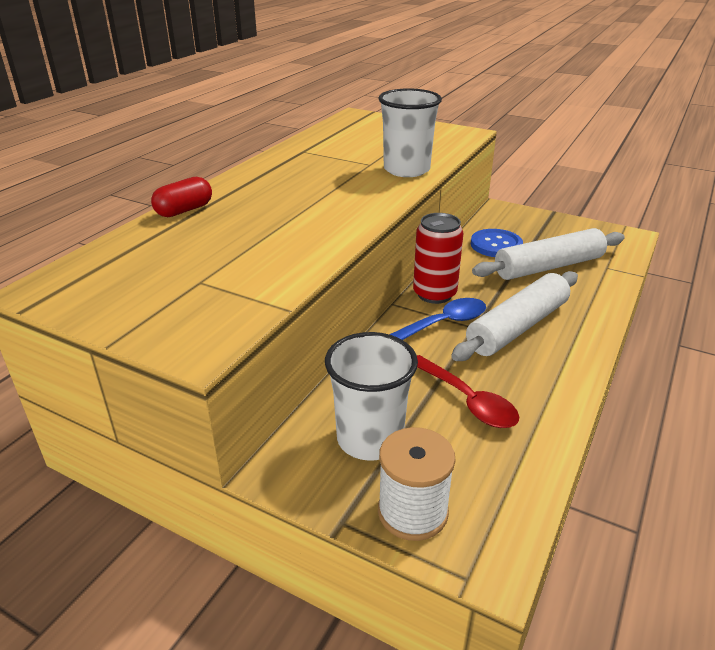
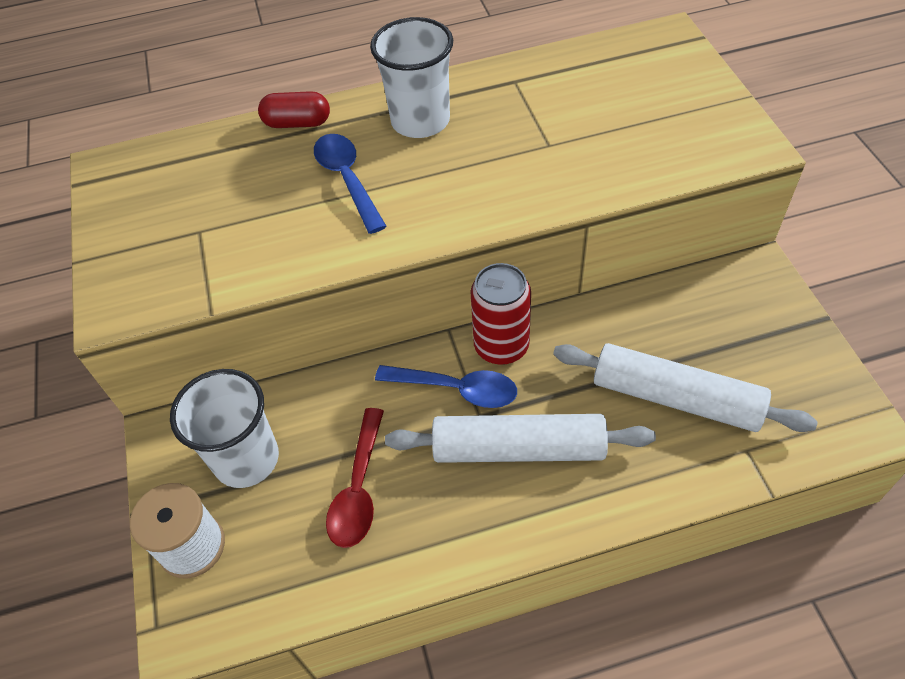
camera: 50 degrees right, 20 degrees up
white cup [379,88,442,177] -> white cup moved to [370,17,453,138]
blue button [471,229,523,257] -> none
none -> blue spoon [314,134,387,234]

